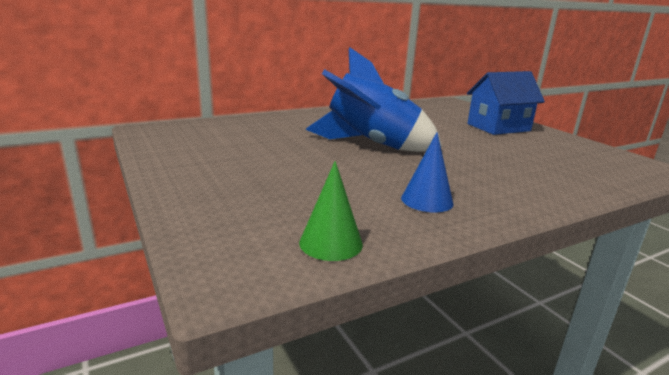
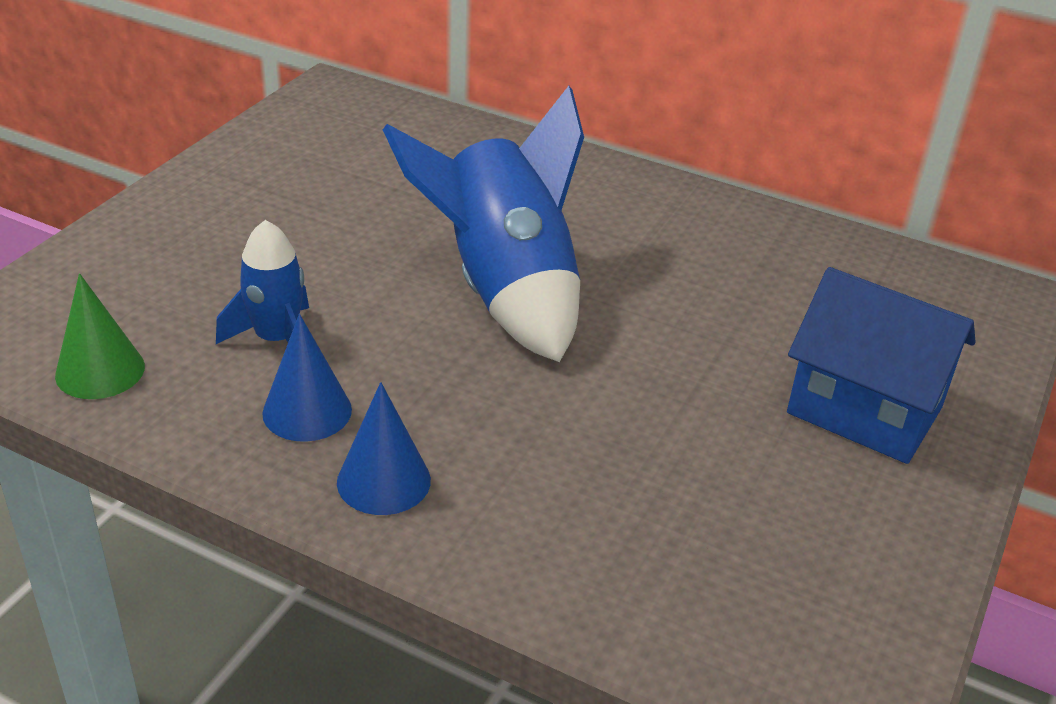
camera: 55 degrees right, 15 degrees up
none -> blue rocket [216,220,309,344]
none -> blue cone [337,382,431,515]

